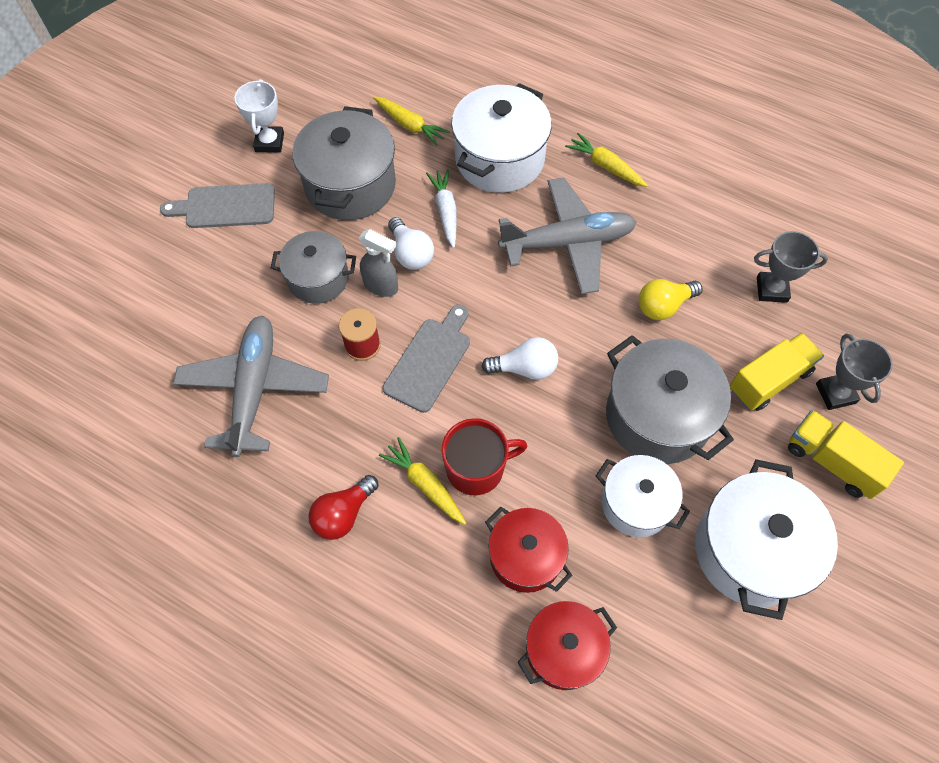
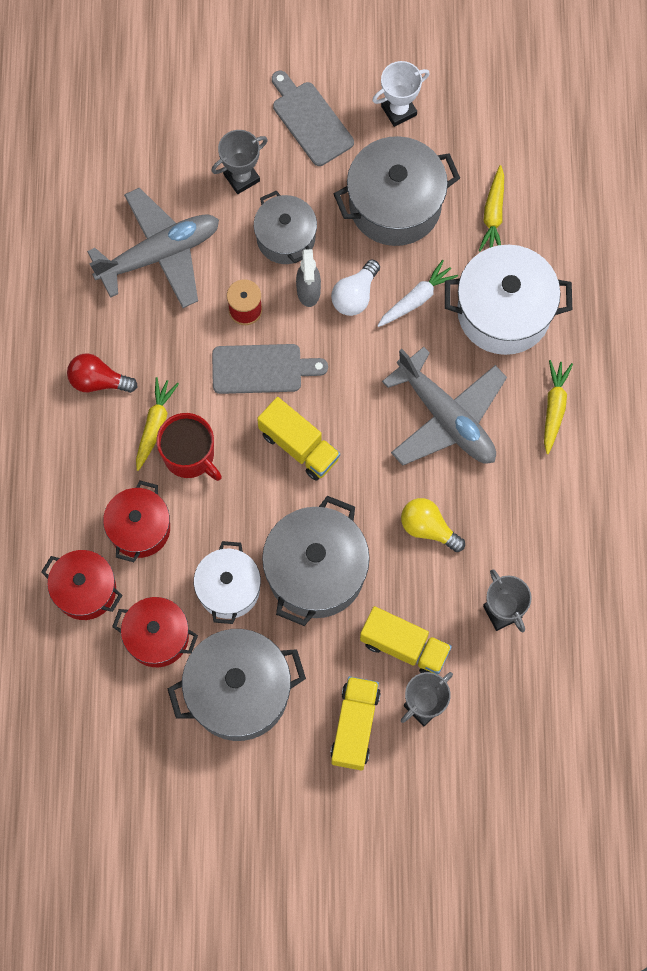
camera: 60 degrees right, 10 degrees up
white light bulb [481,337,558,380] -> yellow truck [257,397,340,481]
white pot [695,459,838,620] -> grey pot [168,629,306,741]
none -> red pot [112,597,198,667]
none -> grey trophy [211,130,268,194]

